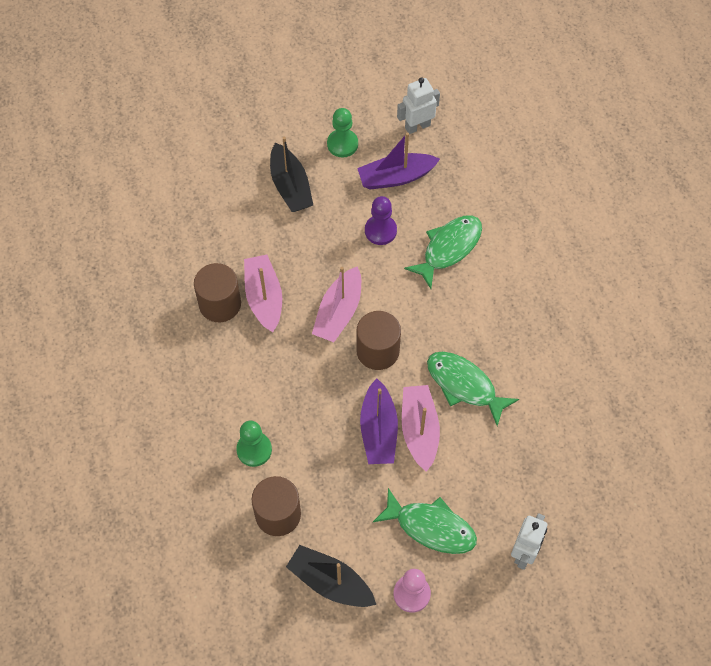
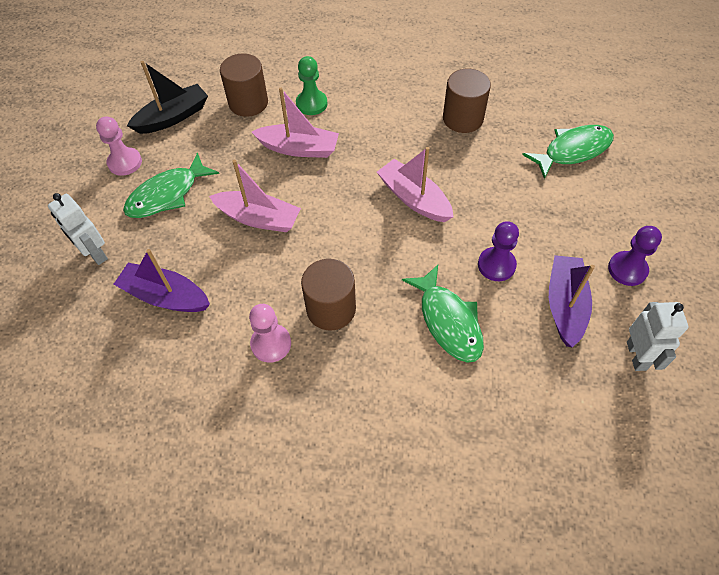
camera: 115 degrees right, 5 degrees down
pink boat [244,255,282,332] -> pink boat moved to [252,88,339,158]
black boat [270,137,313,212] -> none
green pawn [327,108,358,157] -> purple pawn [608,226,662,286]
brown cylinder [356,311,401,370] -> brown cylinder moved to [301,259,356,331]
purple boat [360,378,398,464] -> purple boat moved to [113,249,210,312]
green fish [427,352,519,426] -> green fish moved to [522,125,614,179]
none -> pink pawn [249,304,291,363]

